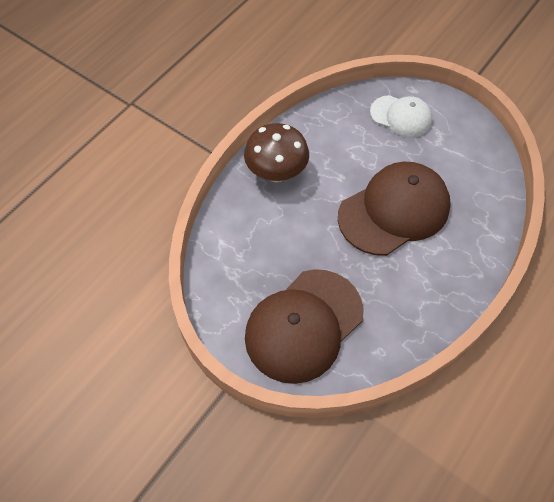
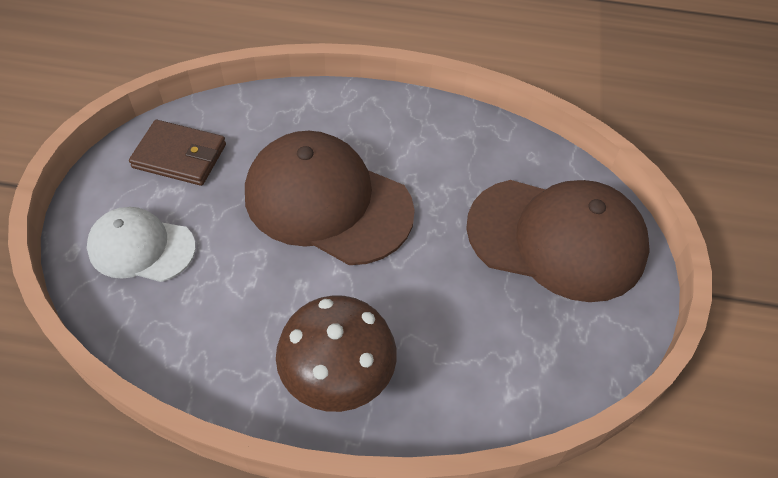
camera: 120 degrees left, 5 degrees down
white cap [370,95,432,137] -> white cap turned 75 degrees counterclockwise [87,207,196,282]
none -> brown wallet [129,120,226,186]

